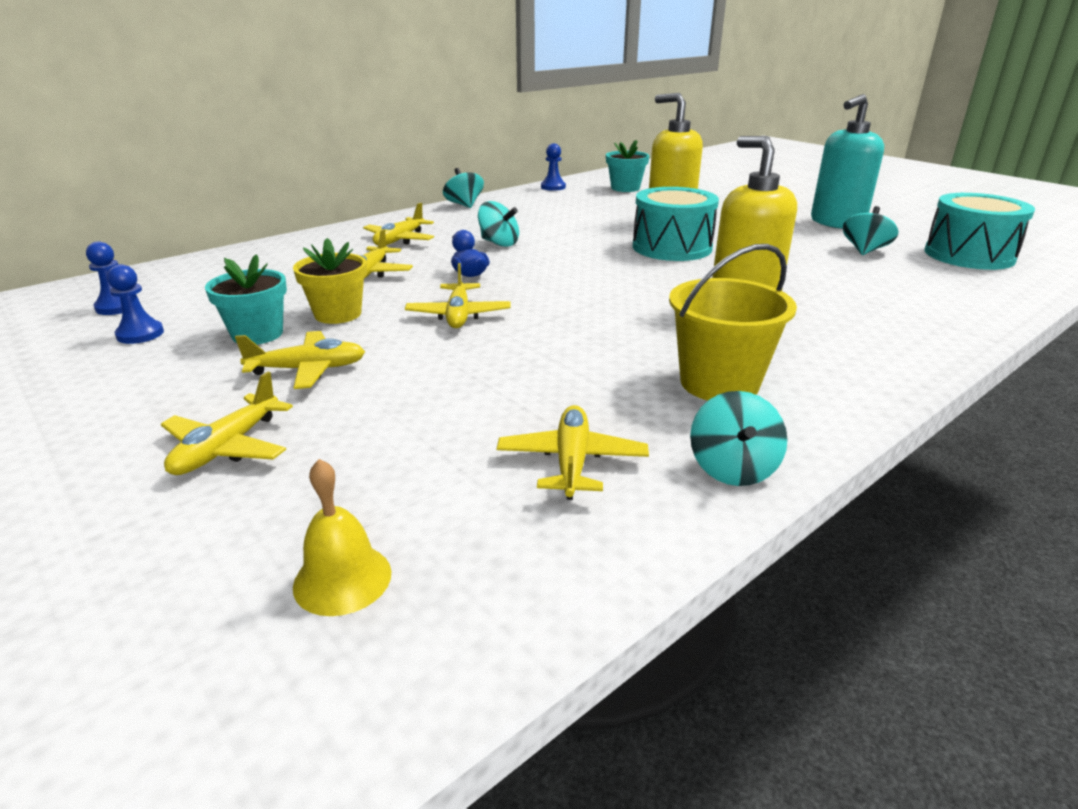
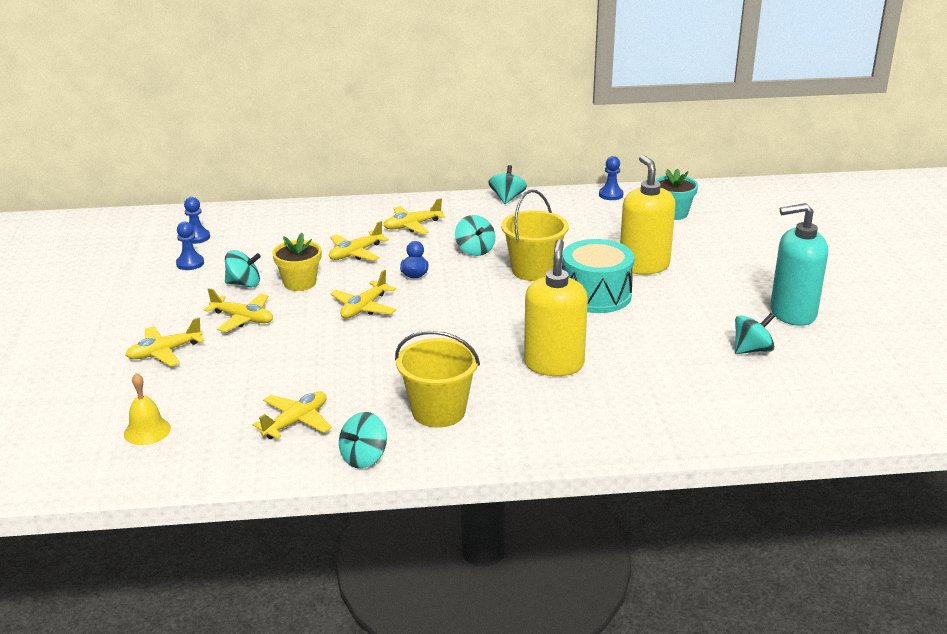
camera: 35 degrees right, 0 degrees up
turquoise flower pot [205,254,287,345] -> turquoise spinning top [225,250,261,288]
turquoise drum [924,193,1035,270] -> none
none -> yellow bucket [501,190,568,281]

